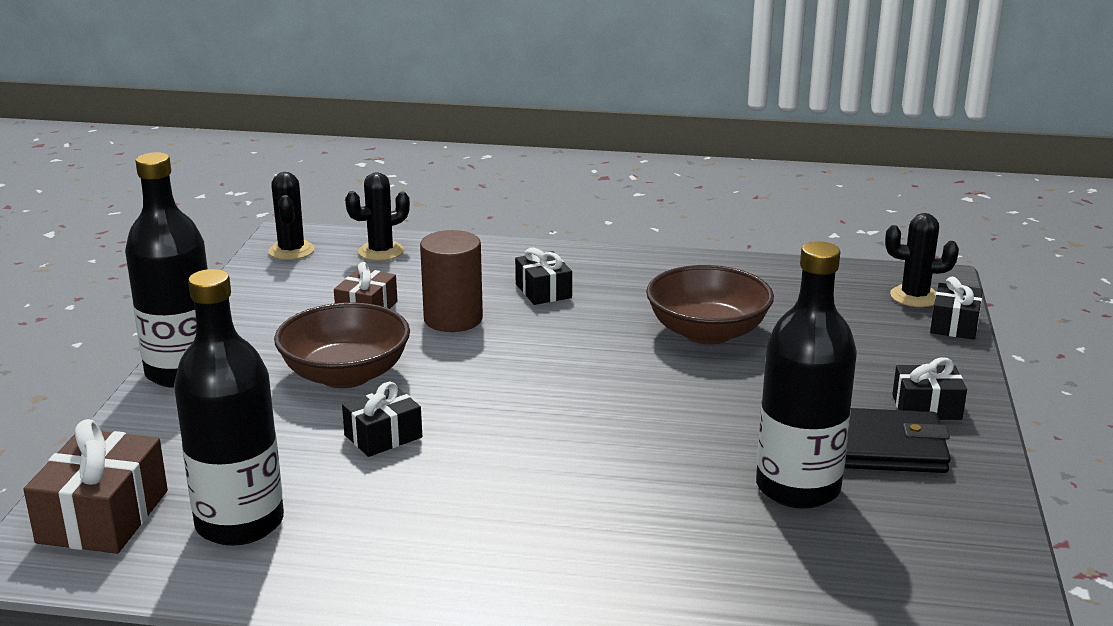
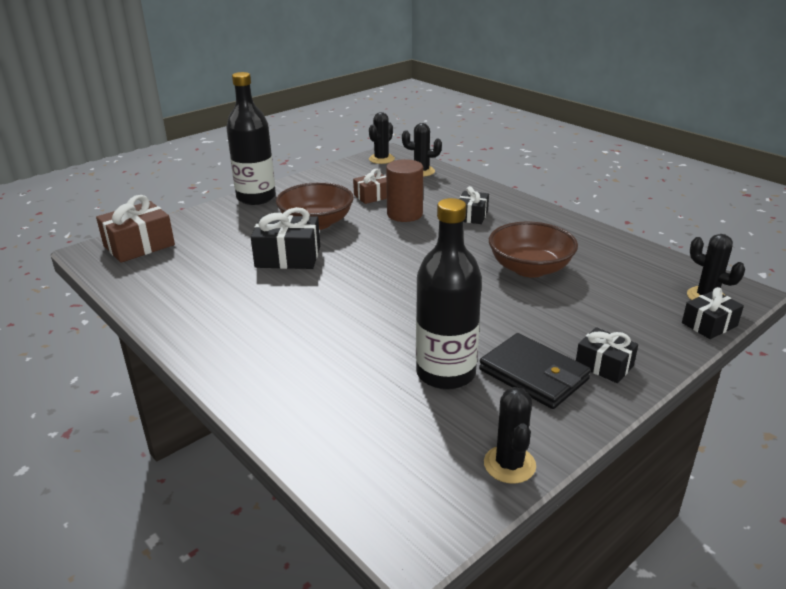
camera: 40 degrees right, 5 degrees up
black bottle [174,269,284,546] -> none
black gift [342,382,422,457] -> black gift [251,207,320,269], size x1.62
none -> black cactus [484,387,536,484]

